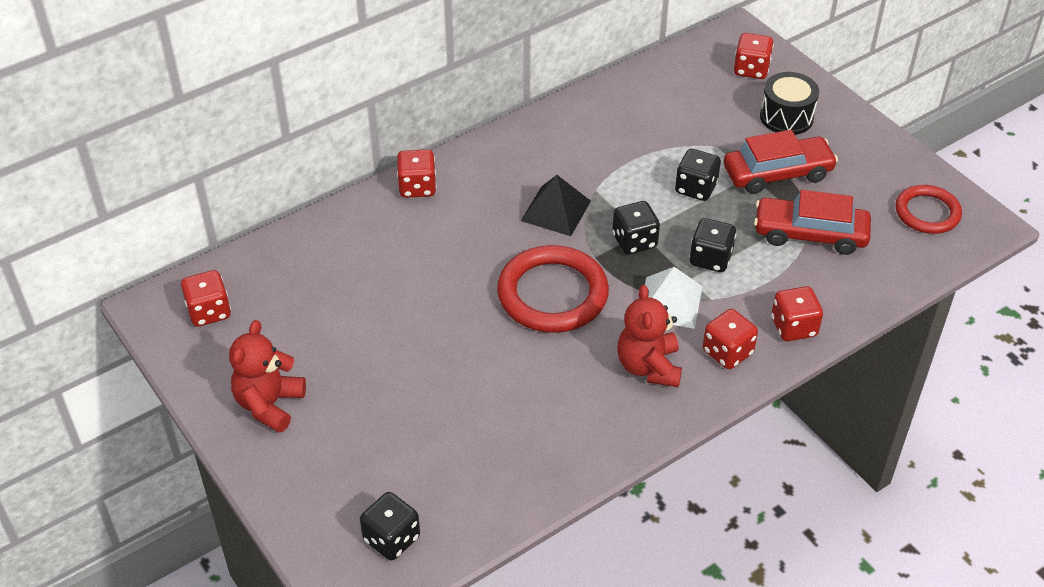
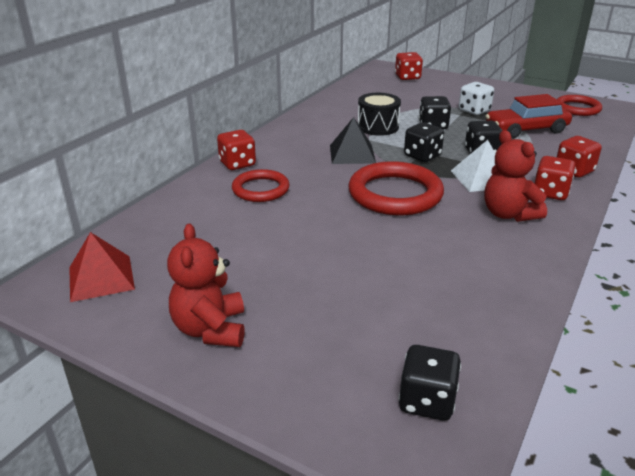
camera: 25 degrees left, 15 degrees down
red dice [181,270,231,327] -> red pyramid [69,232,135,302]
red car [724,130,838,194] -> white dice [459,82,494,115]
black drum [760,72,819,135] -> black drum moved to [358,93,401,136]
none -> red ring [232,169,290,202]

